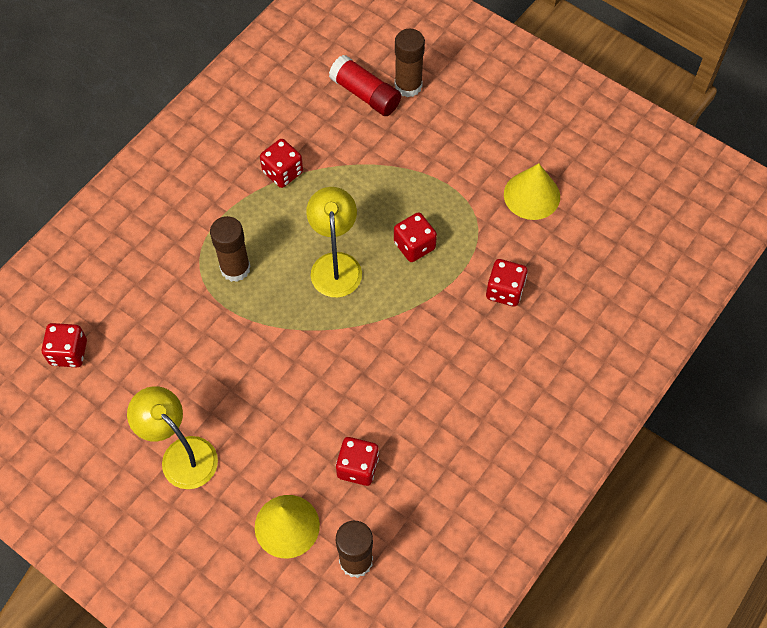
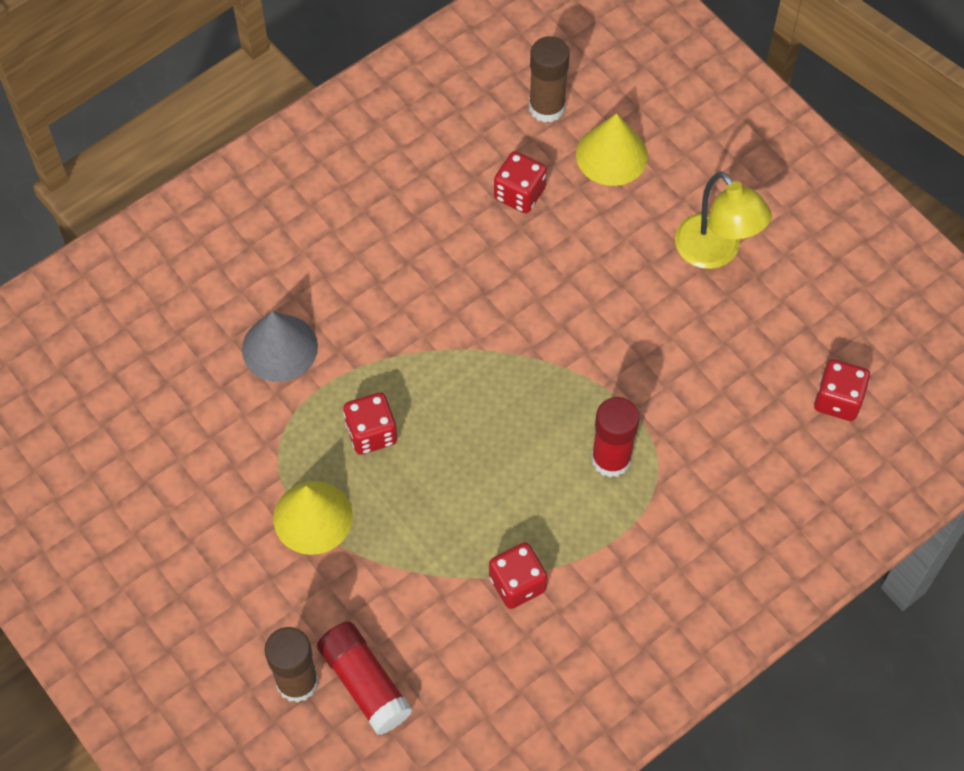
camera: 165 degrees left, 0 degrees up
brown glue stick [210,216,251,282] -> red glue stick [591,397,640,478]
yellow lamp [306,187,362,298] -> none
red dice [486,259,527,307] -> grey cone [242,311,318,382]
yellow cone [504,163,560,220] -> yellow cone moved to [273,481,353,555]

